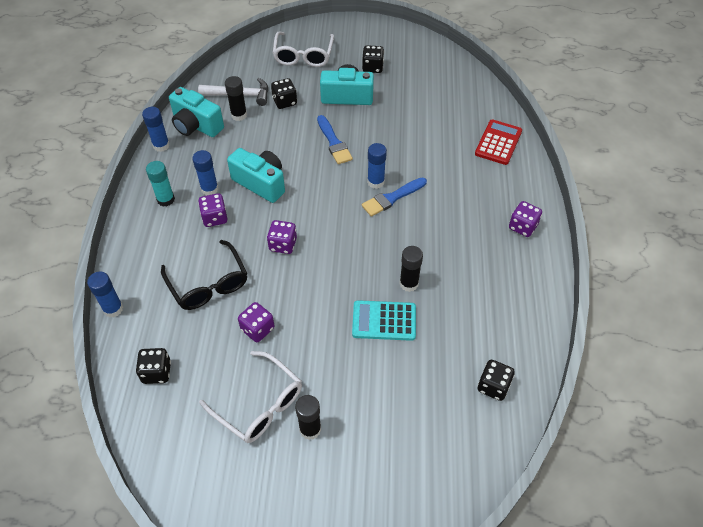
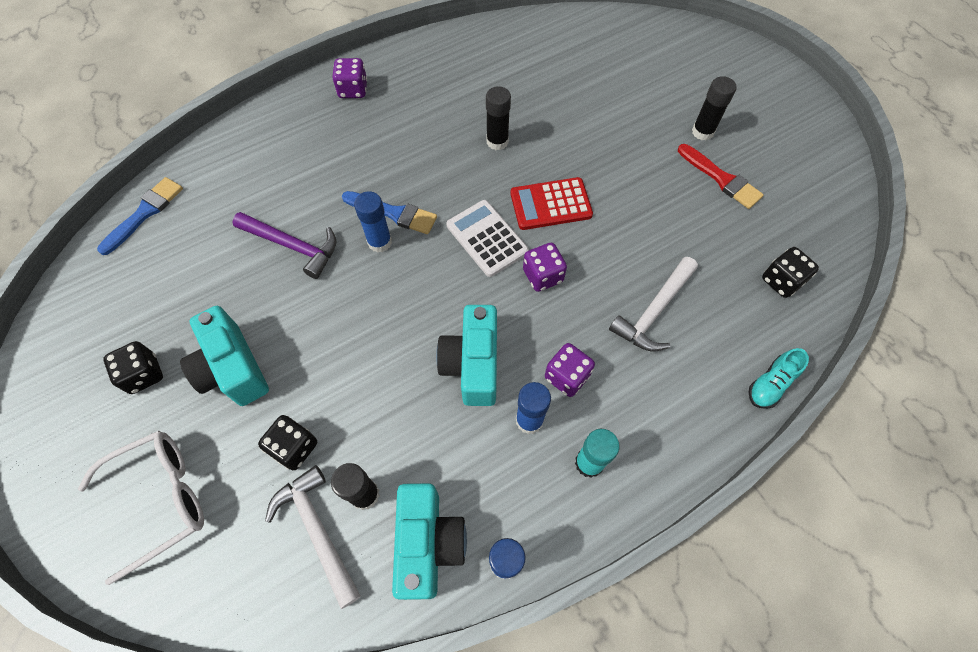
camera: 125 degrees left, 10 degrees up
blue glue stick [87,272,123,317] -> turquoise shoe [749,348,809,409]
black glasses [161,240,247,310] -> white hammer [609,257,698,352]
white glasses [199,351,302,443] -> red brush [678,144,764,209]
purple dice [238,302,274,342] -> none
blue brush [317,115,353,164] -> blue brush moved to [97,177,183,255]
turquoise calculator [352,300,416,341] -> none
red calculator [475,119,522,165] -> red calculator moved to [510,177,593,230]
black dice [478,360,515,401] -> none
none -> purple hammer [233,212,337,279]
none -> white calculator [446,200,529,277]

